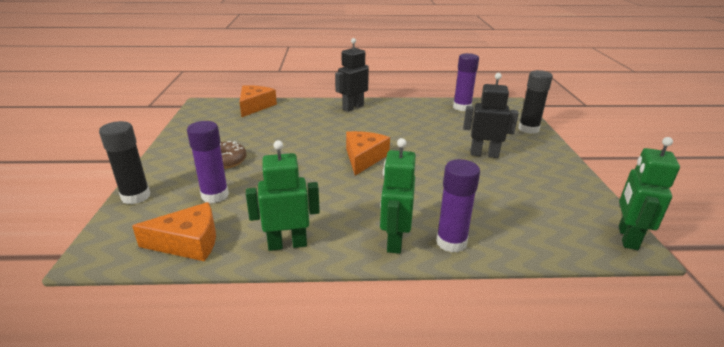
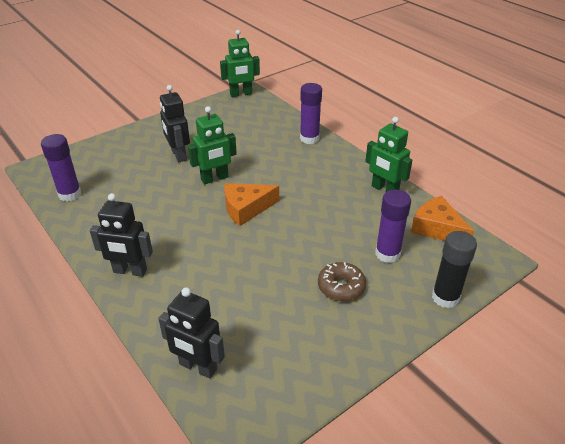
camera: 125 degrees left, 10 degrees up
orange cheese [239,85,277,117] -> black robot [158,287,225,379]
green robot [380,138,416,254] -> green robot moved to [188,106,237,184]
black glue stick [518,70,553,134] -> none

